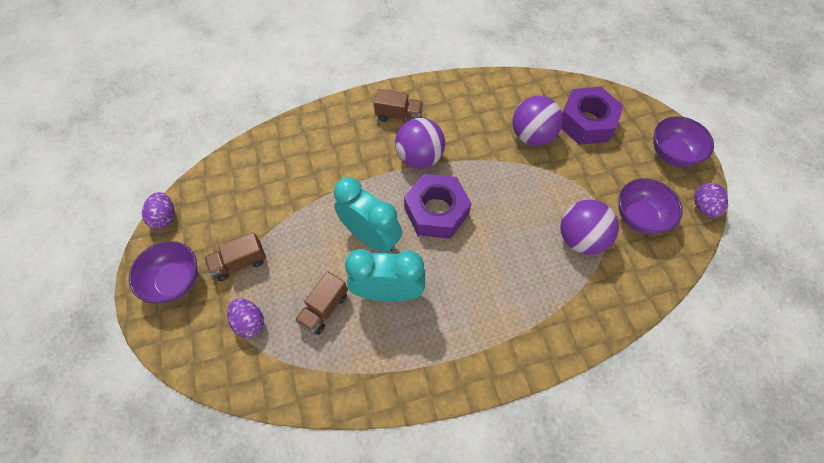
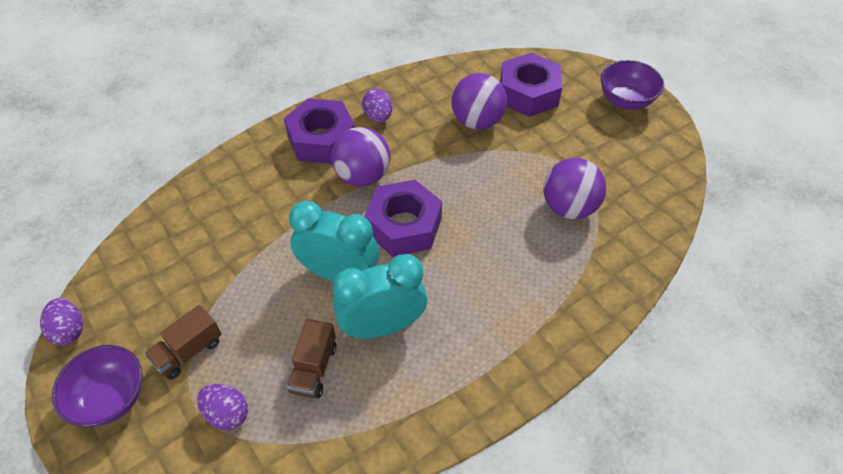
camera: 20 degrees left, 10 degrees down
brown truck [374,89,423,122] -> purple nut [284,98,355,164]
purple bowl [618,179,683,234] -> none
purple egg [694,183,728,218] -> purple egg moved to [362,88,392,123]

